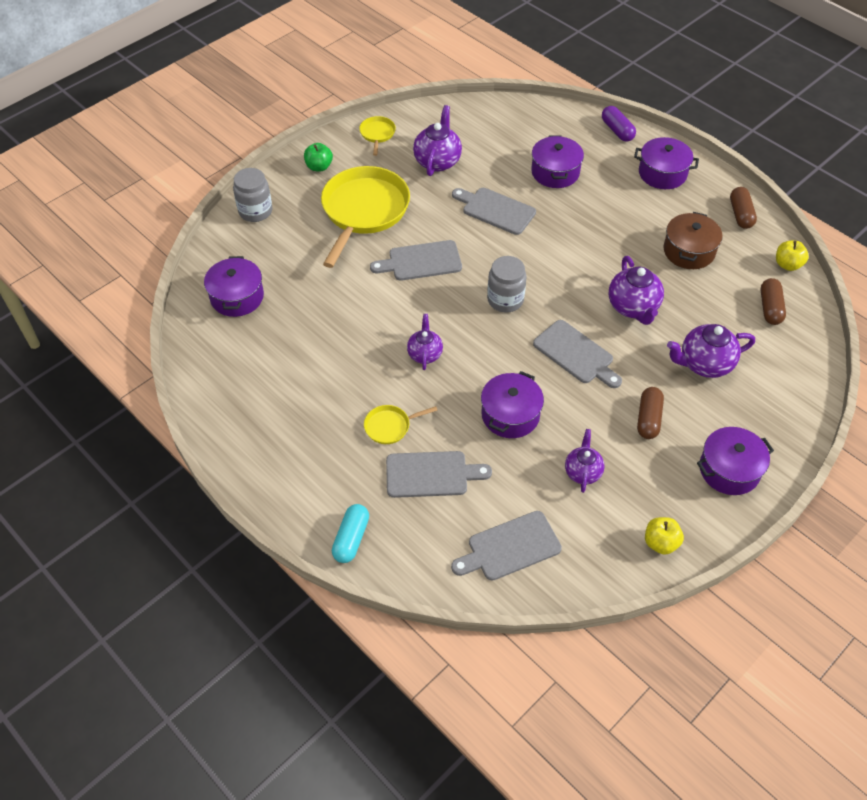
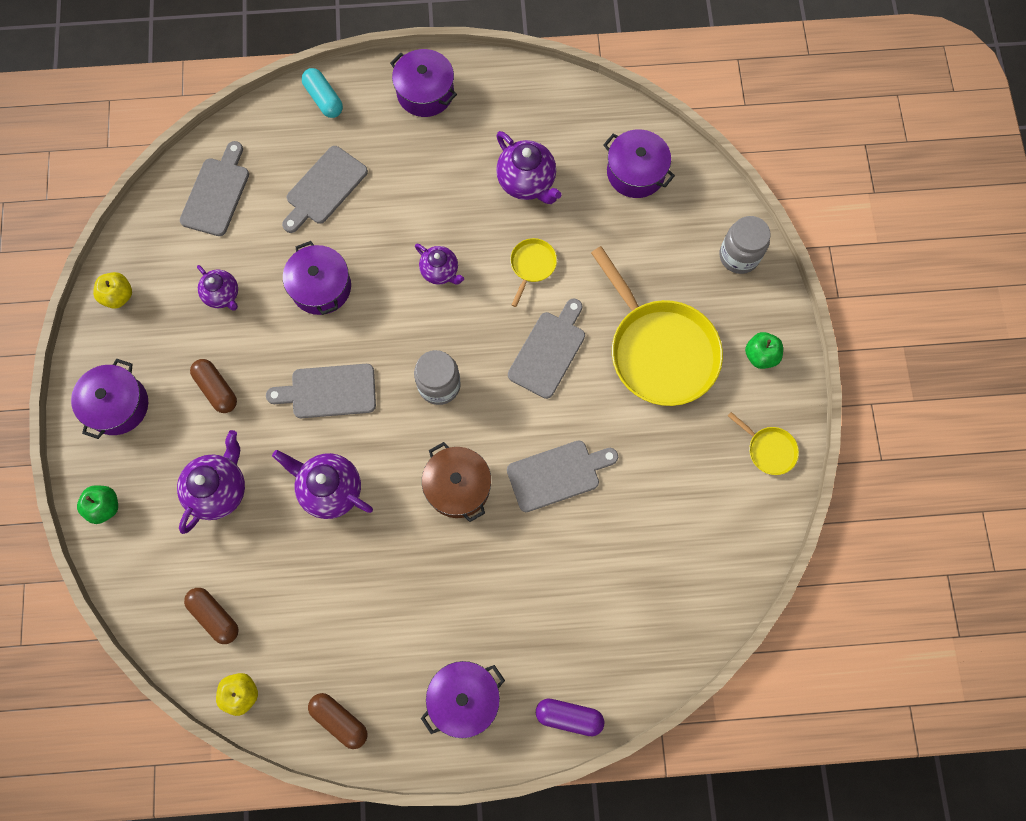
camera: 130 degrees right, 20 degrees up
yellow pan [364,405,438,444] -> yellow pan moved to [510,238,557,307]
purple teapot [413,105,462,176] -> purple teapot moved to [496,131,562,204]
purple pot [531,136,584,188] -> purple pot moved to [390,49,457,117]
brown pot [663,212,723,269] -> brown pot moved to [422,442,491,522]
none -> green apple [77,485,118,524]

